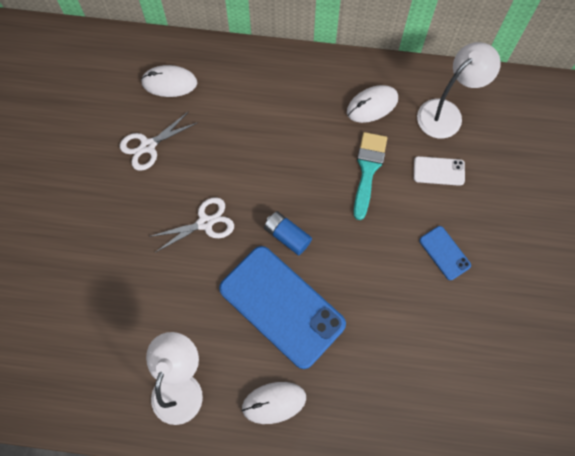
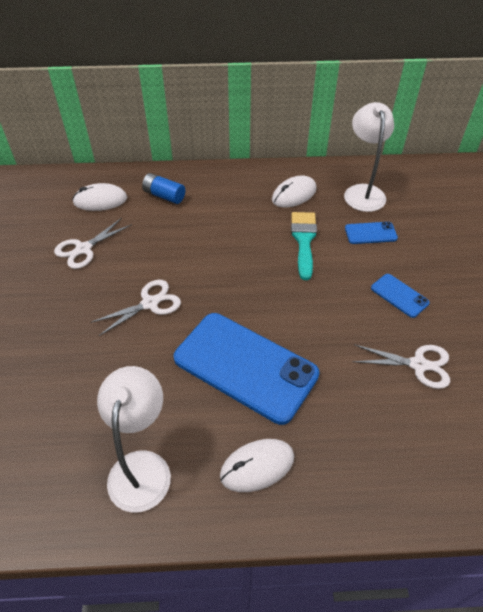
camera: 10 degrees left, 20 degrees down
blue battery [264,211,312,255] -> blue battery moved to [142,173,185,204]
white phone [414,156,465,186] -> blue phone [345,222,398,244]
white lamp [417,42,501,139] -> white lamp turned 45 degrees counterclockwise [344,102,394,212]
none -> white scissors [353,344,450,389]

